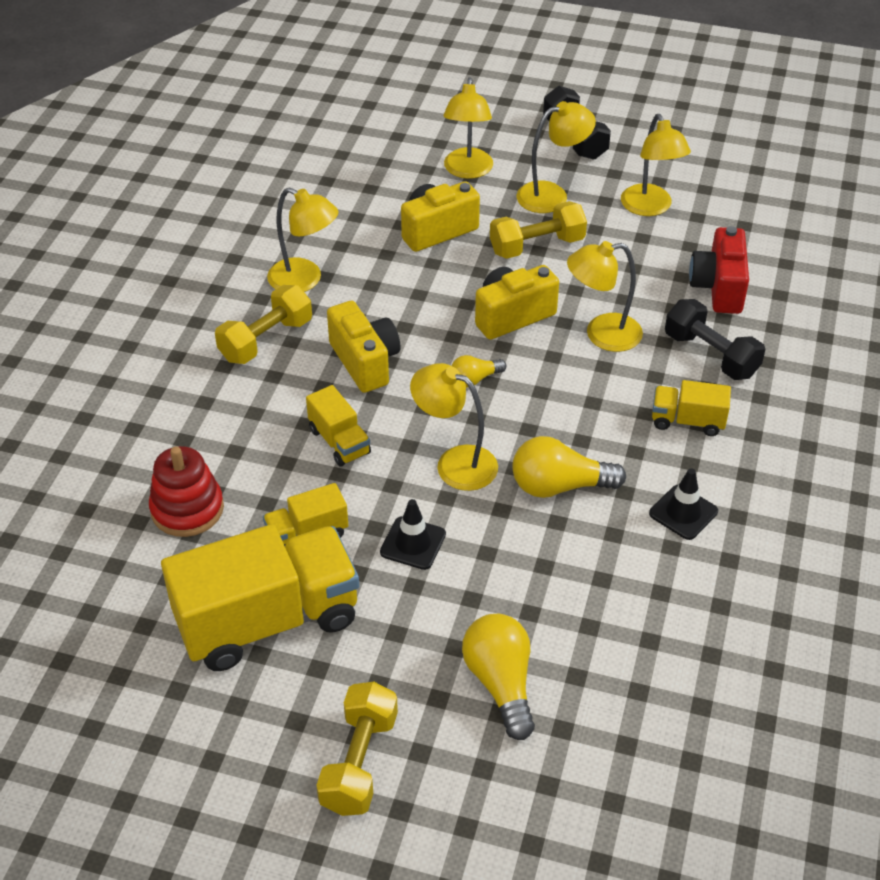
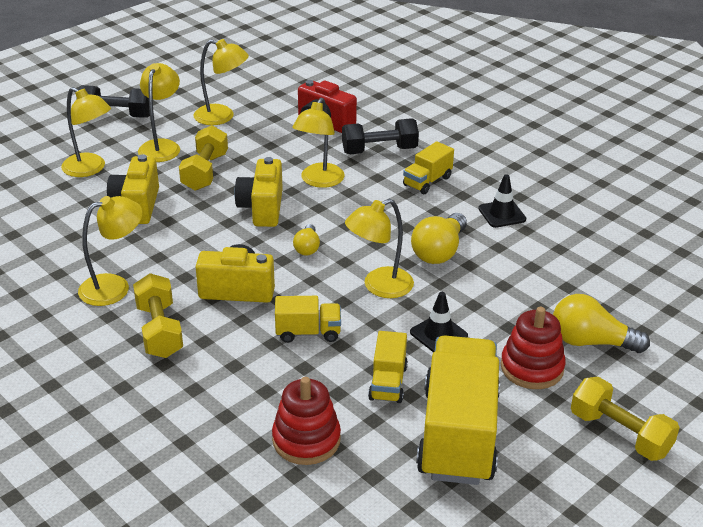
camera: 60 degrees left, 10 degrees down
none -> red stacking toy [501,307,566,389]

